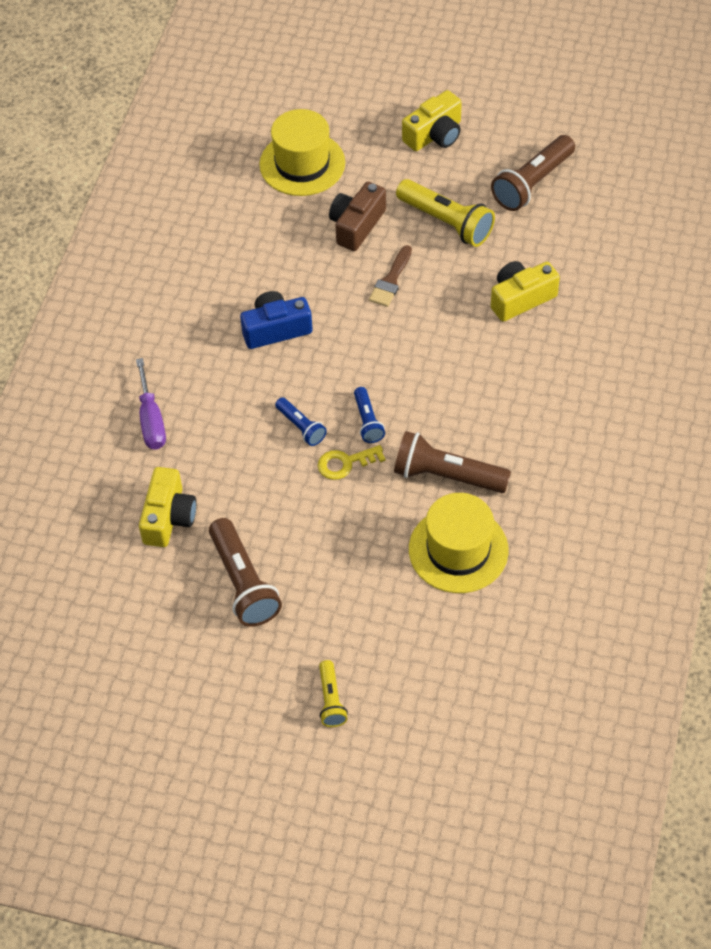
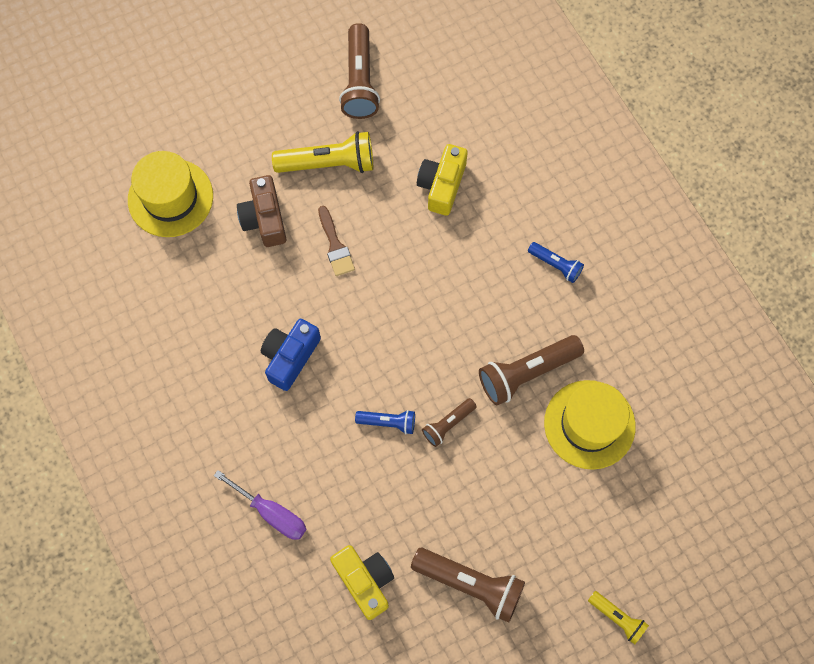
camera: 45 degrees left, 15 degrees up
yellow key [318,445,385,480] -> brown flashlight [422,398,477,447]
blue flashlight [354,387,385,443] -> blue flashlight moved to [528,242,584,283]
yellow camera [402,90,462,151] -> none

